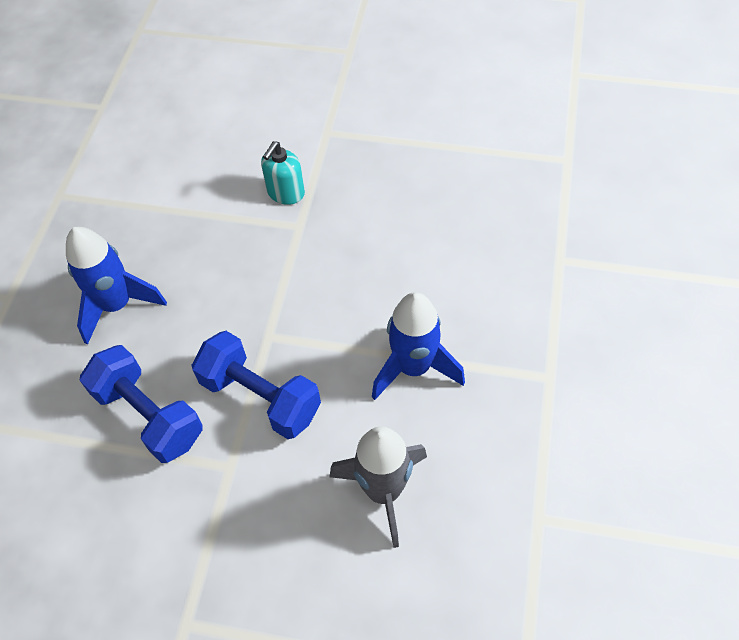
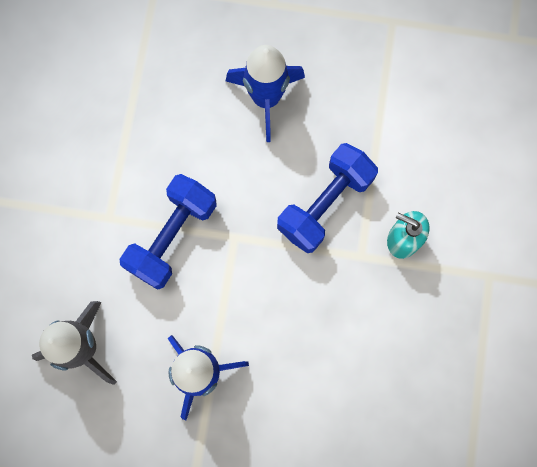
camera: 85 degrees right, 20 degrees up
blue dumbbell [80,345,203,463] -> blue dumbbell moved to [277,143,378,253]

